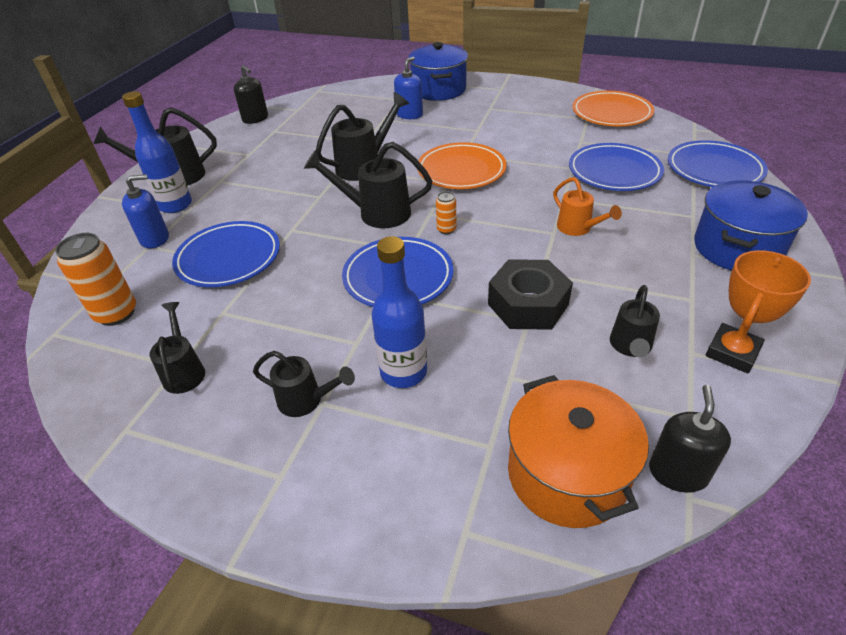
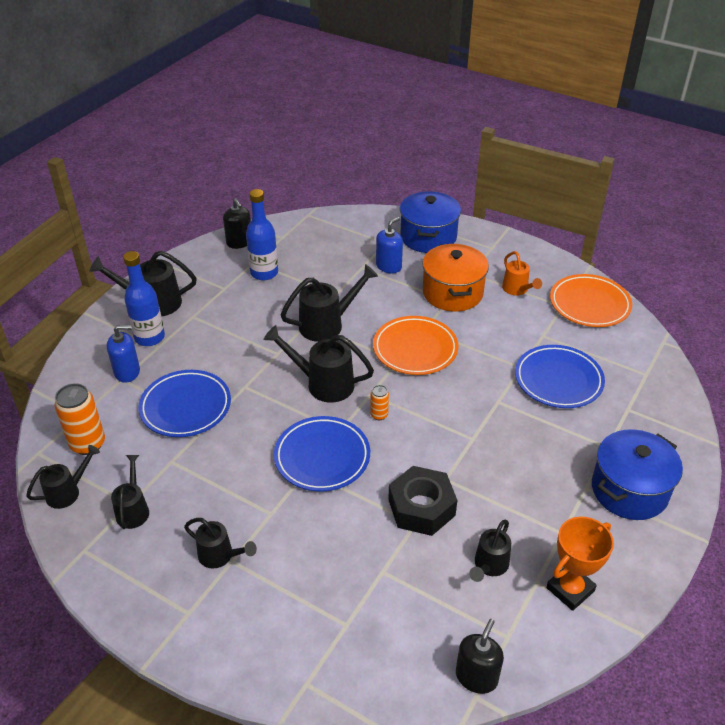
camera: 10 degrees right, 0 degrees up
blue bottle [371,236,427,388] -> blue bottle moved to [246,189,278,280]
orange pot [508,375,649,528] -> orange pot moved to [422,244,489,311]
orange watering can [553,177,622,236] -> orange watering can moved to [502,251,542,295]
blue plate [668,140,768,187] -> none
none -> black watering can [26,445,100,509]

